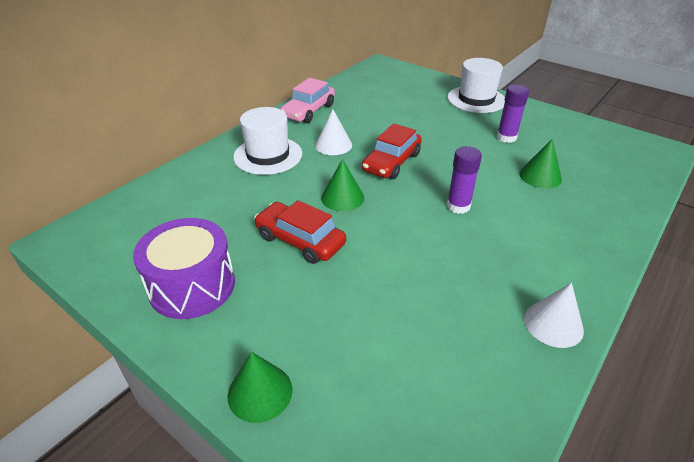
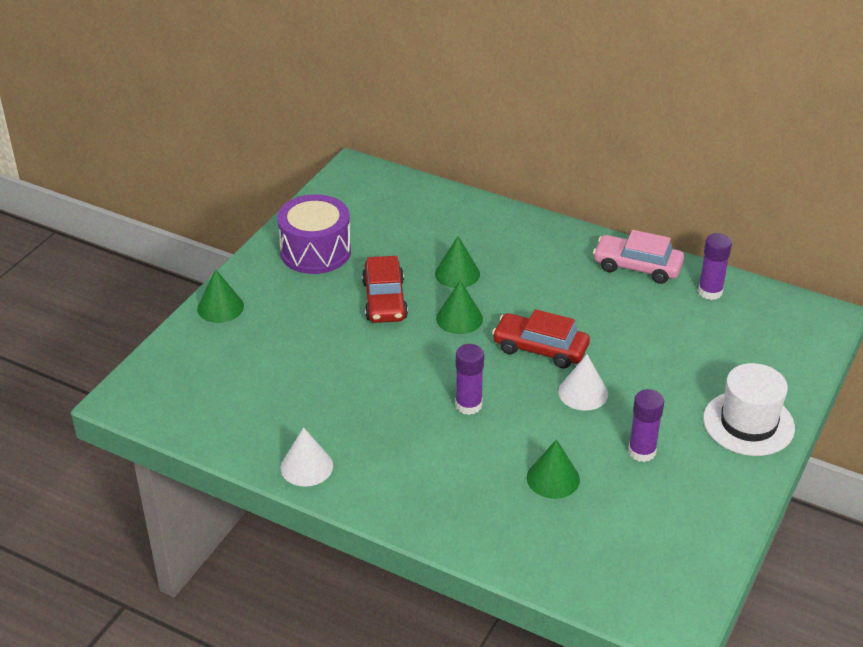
camera: 80 degrees right, 0 degrees up
white hat [233,107,302,175] -> none
red car [254,200,346,264] -> red car turned 150 degrees clockwise [362,256,408,323]
white cone [315,109,352,155] -> white cone moved to [558,354,608,411]
none -> green cone [435,236,480,288]
none -> purple glue stick [698,233,732,300]

